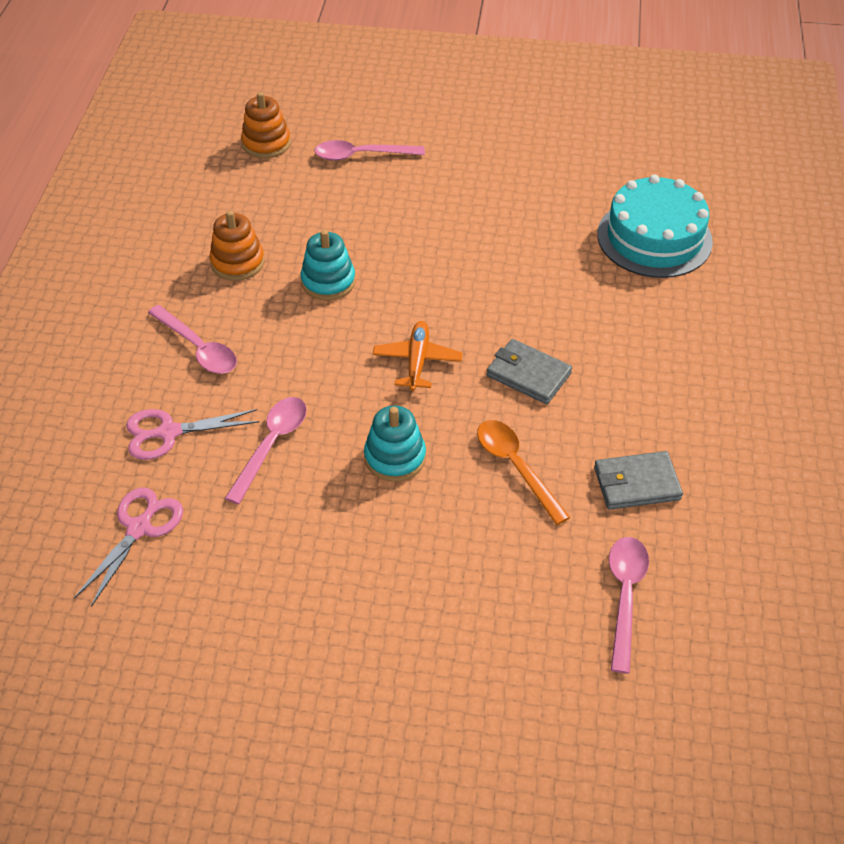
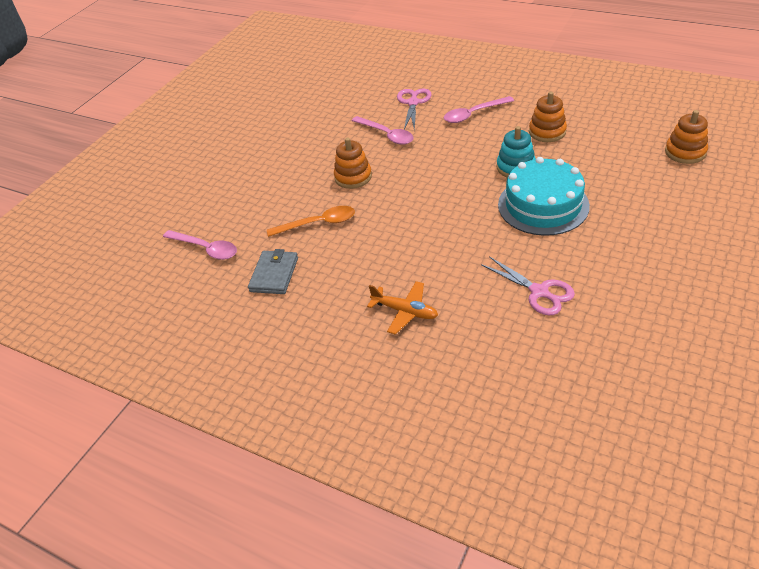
camera: 115 degrees right, 5 degrees down
pink scissors [74,488,183,607] -> pink scissors moved to [481,256,575,315]
pink spoon [314,140,425,161] -> none
turquoise stacking toy [364,406,426,482] -> orange stacking toy [334,138,372,189]
orange plane [373,321,463,391] -> orange plane moved to [367,281,438,335]
grey wallet [487,339,572,404] -> none
turquoise cake [597,175,713,278] -> turquoise cake moved to [498,157,590,236]

